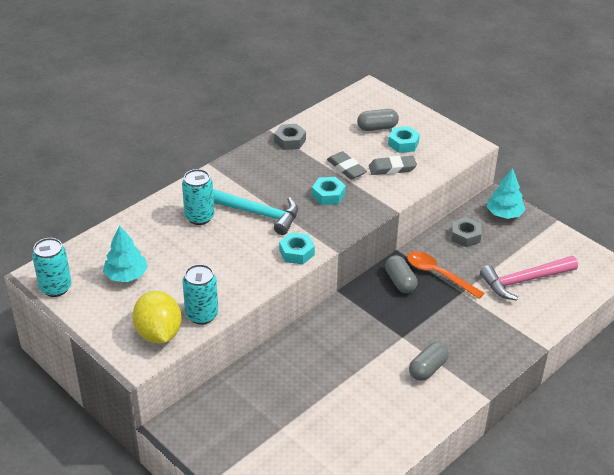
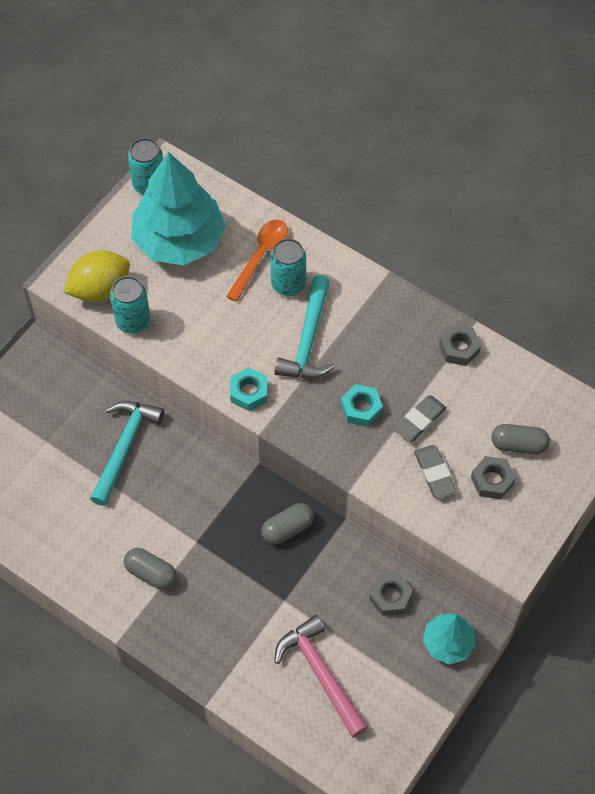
camera: 80 degrees right, 20 degrees up
turquoise tree [103,225,148,282] -> turquoise tree [131,152,226,265], size x1.96
grey capsule [357,109,399,131] -> grey capsule turned 60 degrees counterclockwise [491,424,550,454]
turquoise nut [388,126,420,153] -> grey nut [471,456,516,499]
orange spoon [407,251,484,299] -> orange spoon moved to [226,219,288,302]
none -> turquoise hammer [90,401,164,506]

